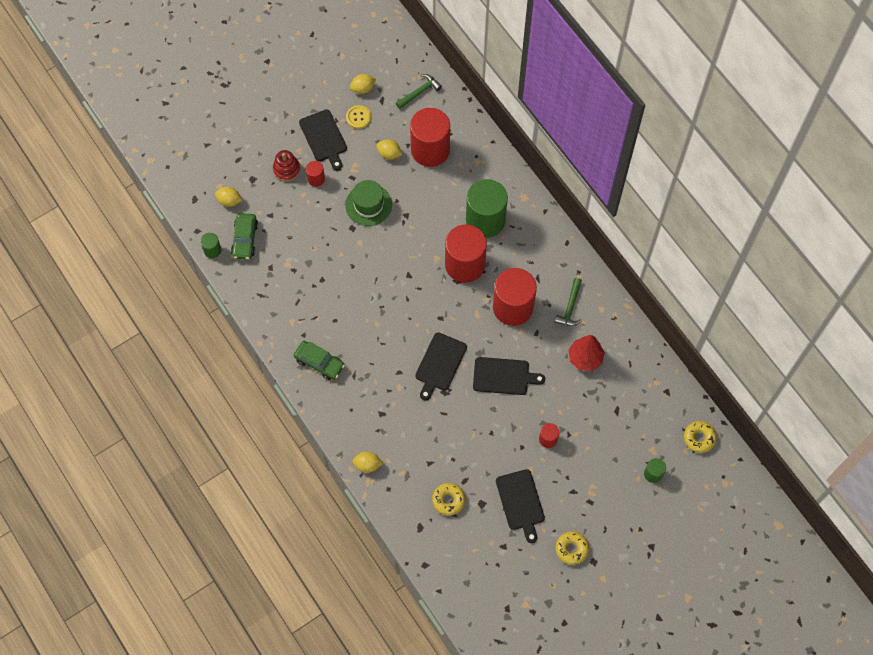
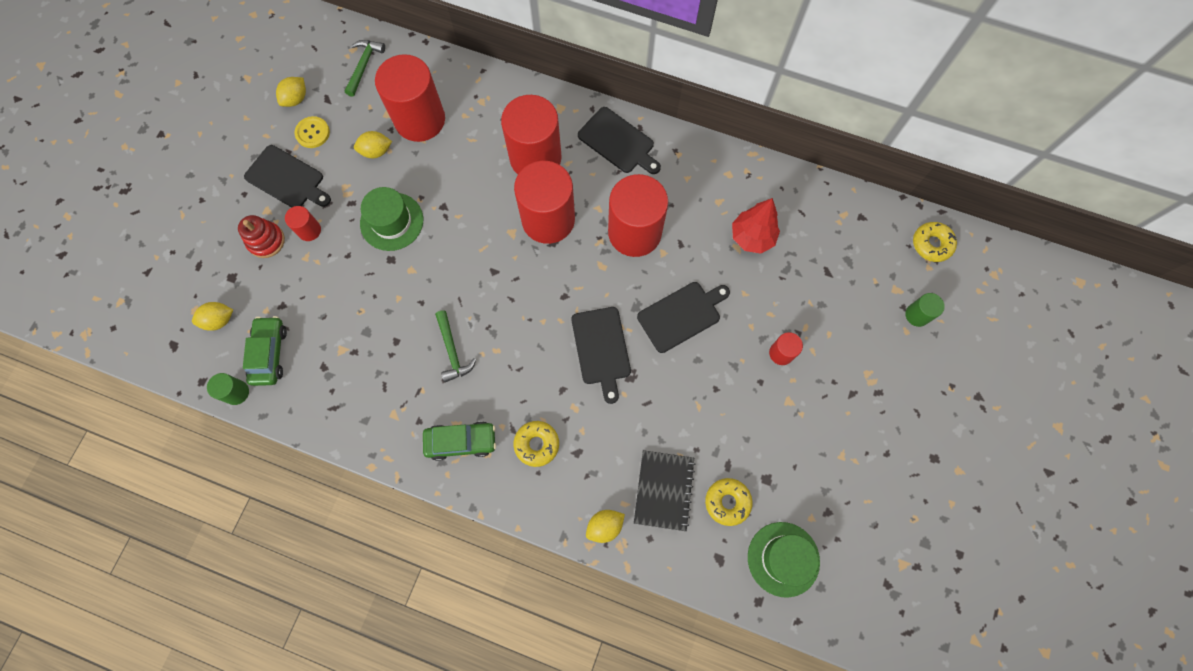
camera: 35 degrees left, 5 degrees up
green car [231,213,258,260] -> green car turned 150 degrees counterclockwise [243,316,287,386]
green cylinder [466,179,508,238] -> red cylinder [501,95,562,174]
black cutting board [496,469,545,543] -> black cutting board moved to [578,107,661,174]
green hammer [555,278,582,326] -> green hammer moved to [435,310,476,382]
yellow donut [555,531,589,565] -> yellow donut moved to [514,421,559,467]
none -> black notebook [634,450,696,531]
none -> green hat [748,522,820,598]

